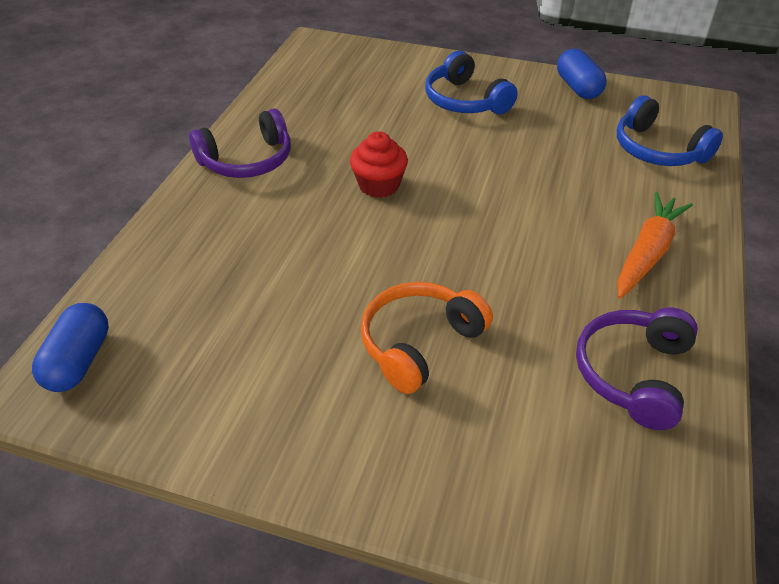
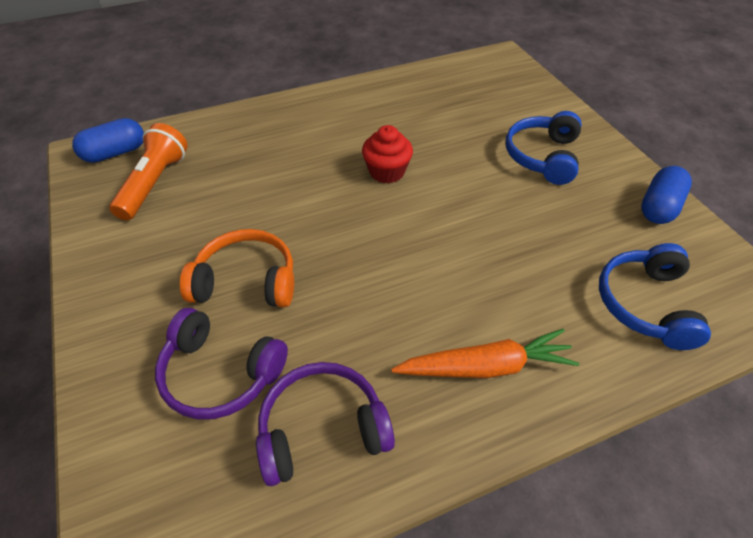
camera: 50 degrees right, 5 degrees up
purple headphones [189,108,291,178] -> purple headphones moved to [155,308,288,419]
none -> orange flashlight [109,123,188,220]

